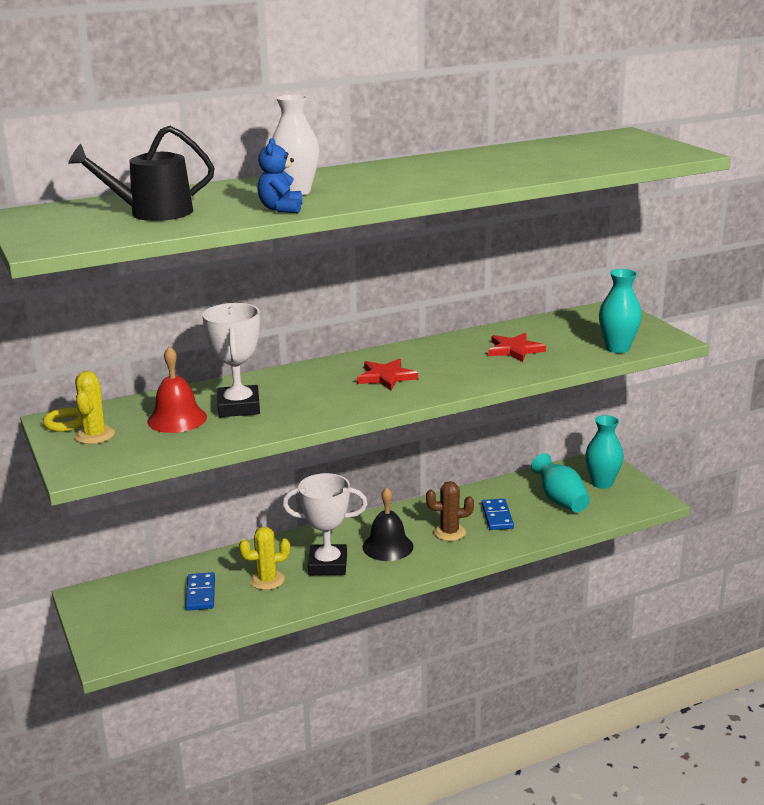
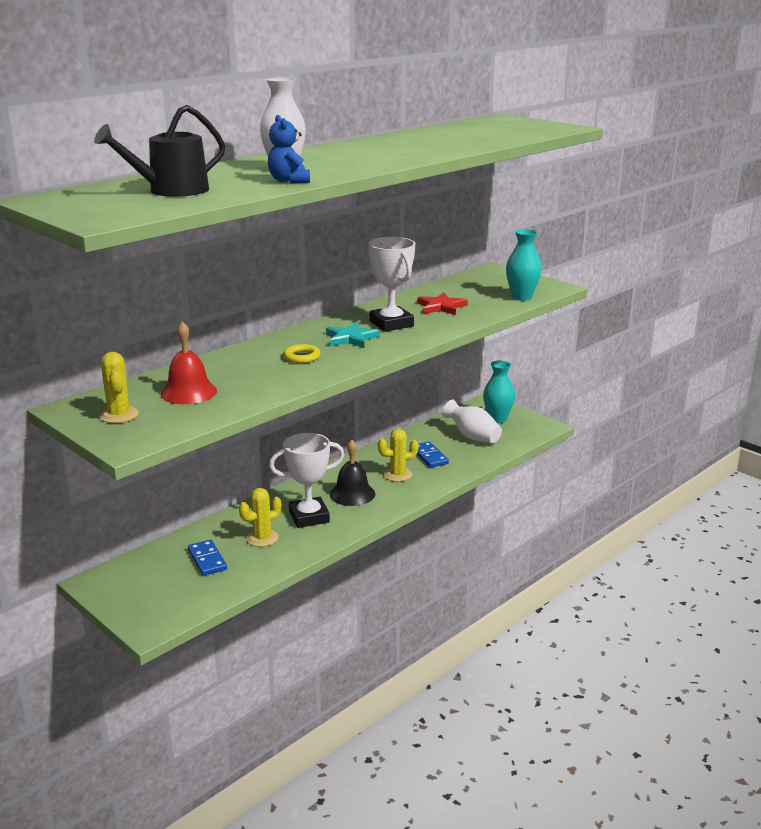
camera: 20 degrees left, 0 degrees up
yellow ring [43,408,82,432] -> yellow ring moved to [283,344,320,363]
white trophy [202,303,260,417] -> white trophy moved to [369,237,415,332]
red star [357,359,418,391] -> turquoise star [326,322,380,348]
brown cactus [426,481,474,541] -> yellow cactus [378,429,419,482]
turquoise vase [531,453,590,513] -> white vase [442,399,502,443]

